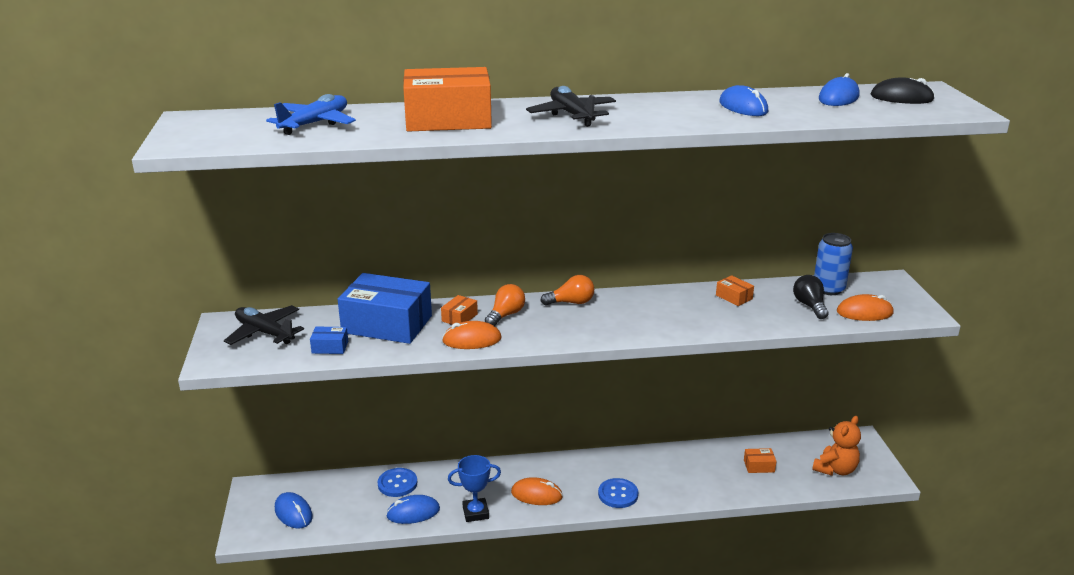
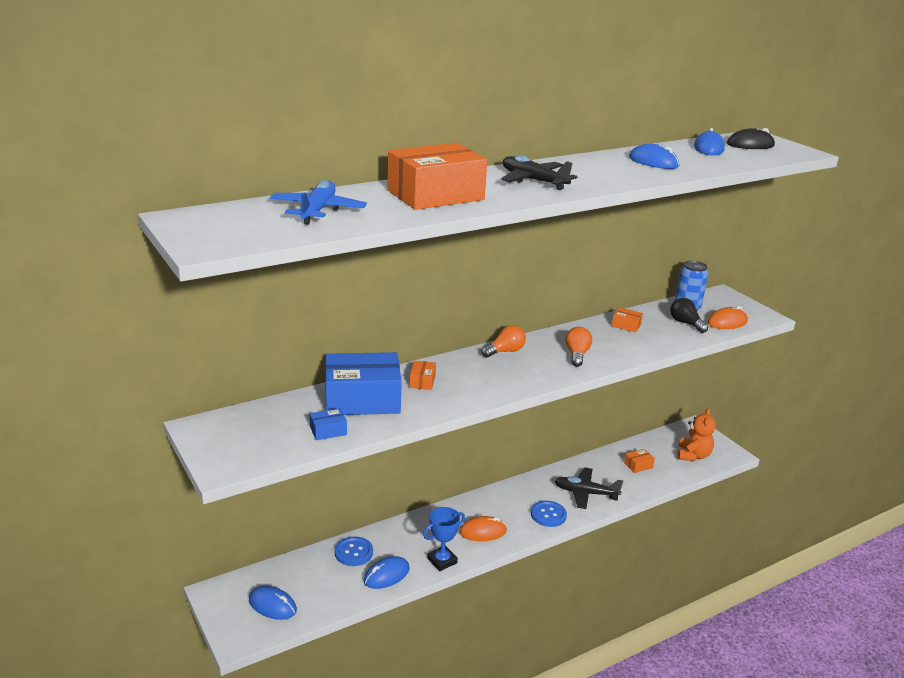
camera: 25 degrees left, 0 degrees up
black plane [224,305,304,345] -> black plane moved to [555,467,623,509]
orange mouse [442,321,502,349] -> none
orange light bulb [485,284,525,326] -> orange light bulb moved to [565,327,592,367]

